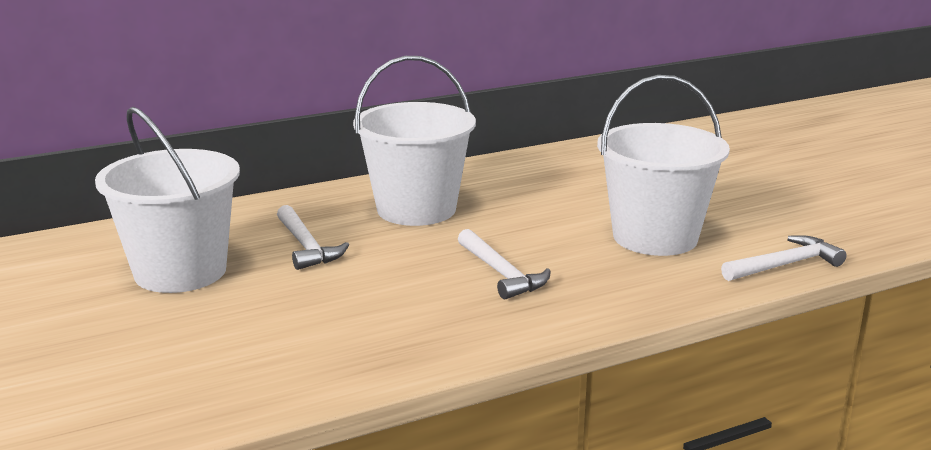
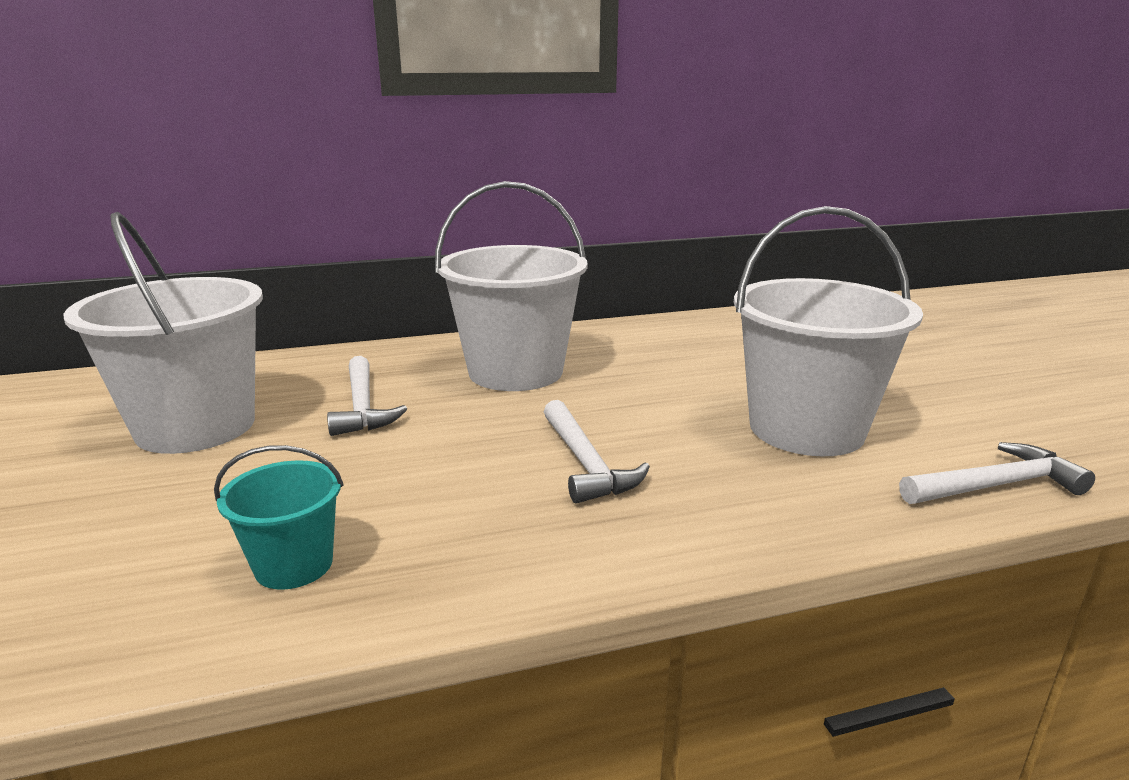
camera: 10 degrees right, 0 degrees up
none -> turquoise bucket [214,445,344,590]

